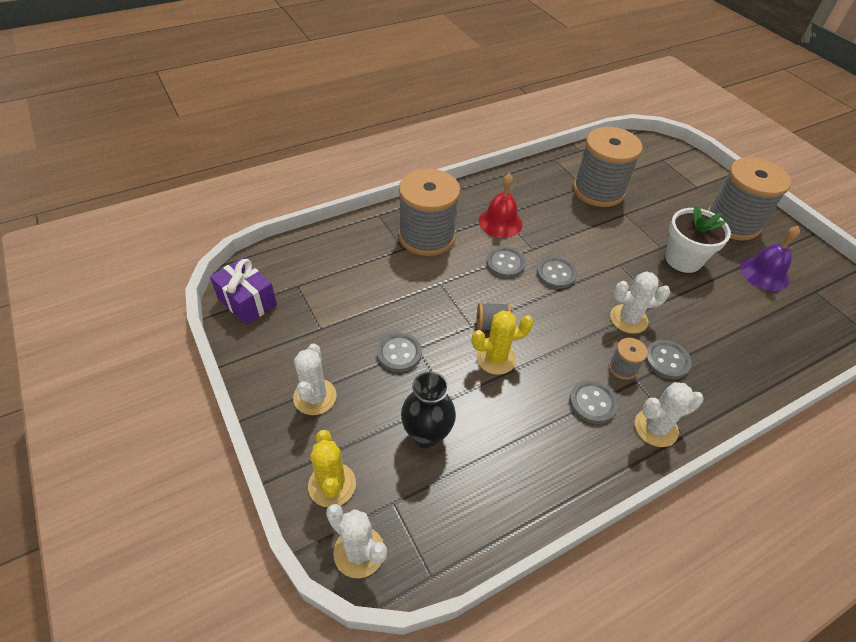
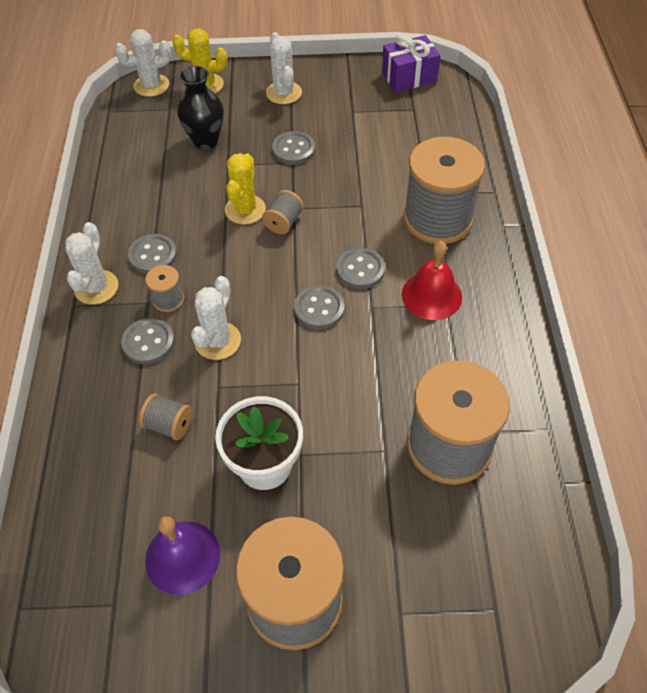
camera: 120 degrees right, 5 degrees up
white cactus [293,343,336,415] -> white cactus turned 45 degrees clockwise [266,32,302,104]
none -> grey spool [139,393,192,440]

